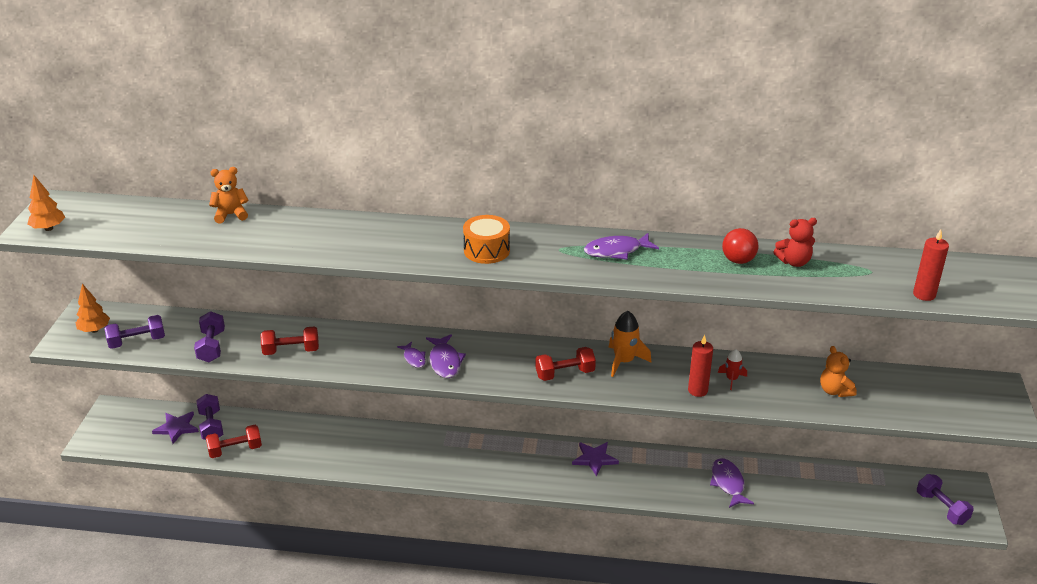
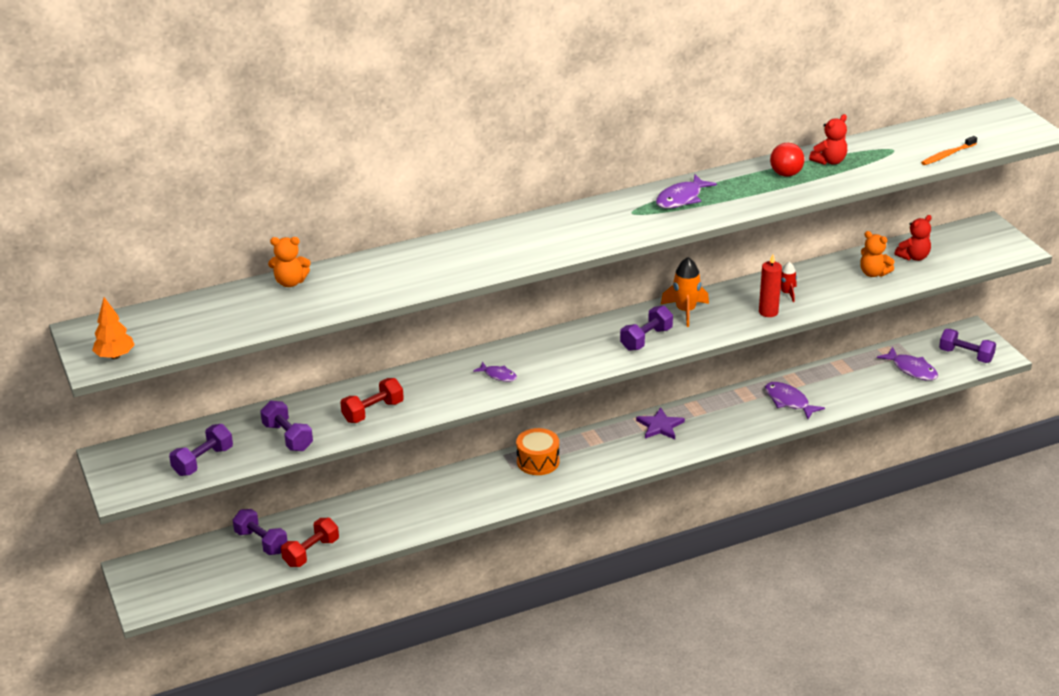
camera: 30 degrees left, 0 degrees up
orange tree [76,284,110,333] -> none
purple star [152,412,199,444] -> none
orange teddy bear [209,167,248,223] -> orange teddy bear turned 135 degrees counterclockwise [268,237,311,287]
purple fish [426,334,466,378] -> purple fish moved to [877,347,938,381]
orange drum [463,215,510,264] -> orange drum moved to [516,428,559,475]
red dumbbell [536,347,596,381] -> purple dumbbell [620,306,673,351]
red candle [913,229,949,301] -> orange toothbrush [921,136,977,165]
none -> red teddy bear [895,215,932,261]

